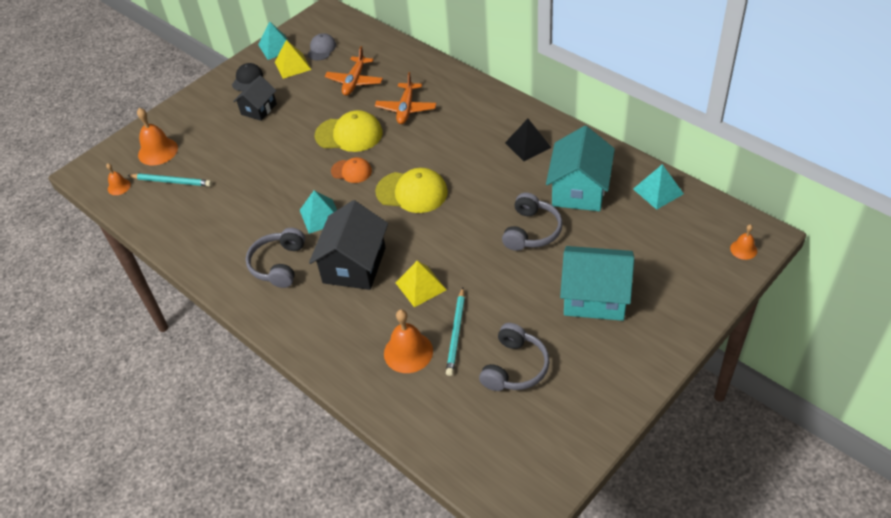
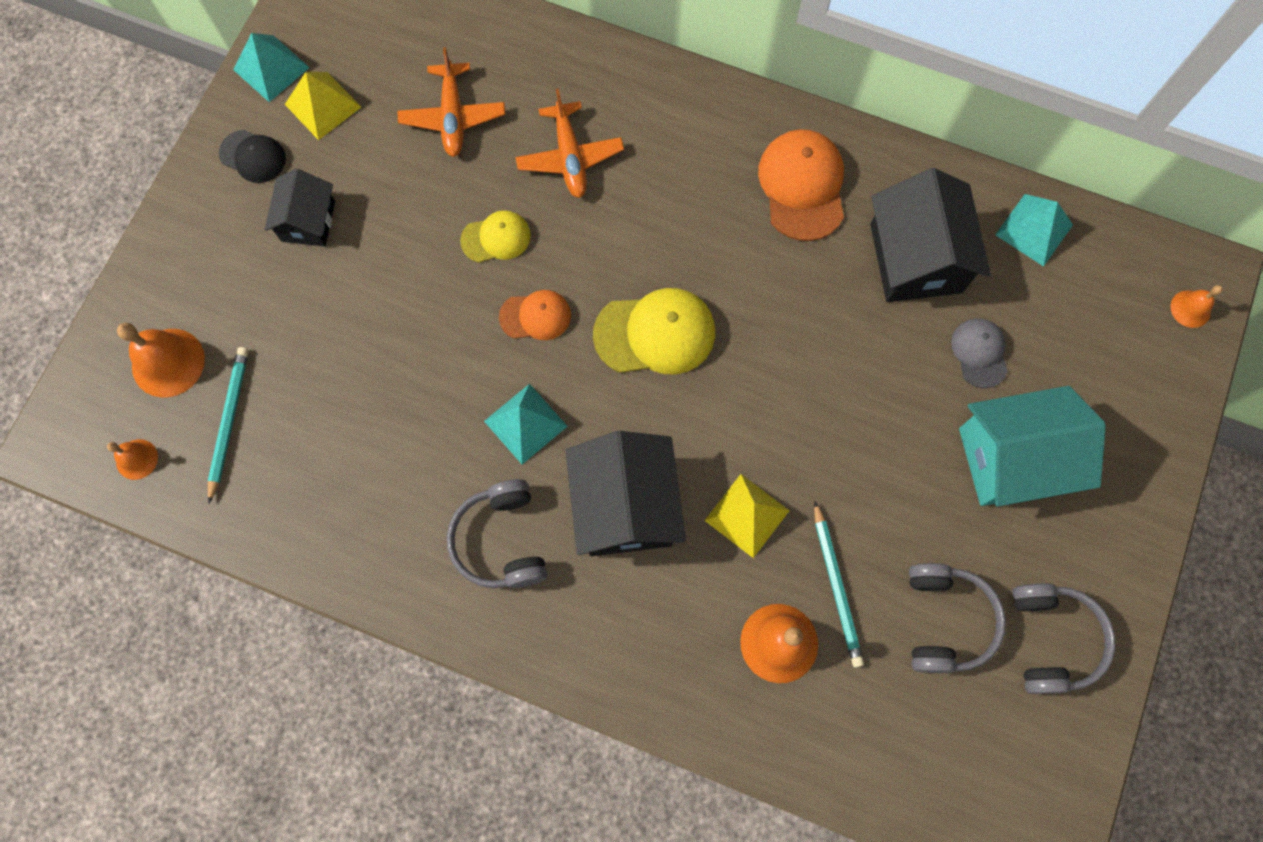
camera: 25 degrees left, 25 degrees up
turquoise pencil [127,173,212,186] -> turquoise pencil turned 75 degrees counterclockwise [208,347,249,503]
black cap [232,63,263,91] -> black cap turned 120 degrees clockwise [219,130,286,183]
grey cap [308,33,336,60] -> grey cap moved to [951,319,1008,388]
yellow cap [315,110,382,152] -> yellow cap [460,210,531,263], size x0.59
grey headphones [502,192,563,251] -> grey headphones moved to [1012,584,1116,694]
black pyramid [505,119,551,161] -> orange cap [758,129,844,241]
turquoise house [546,126,615,211] -> black house [870,168,991,302]

